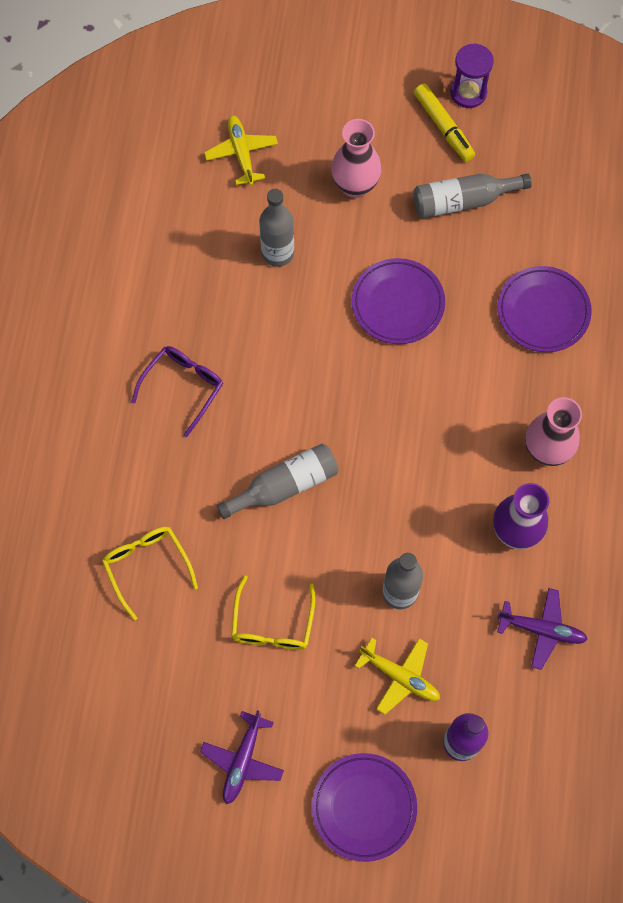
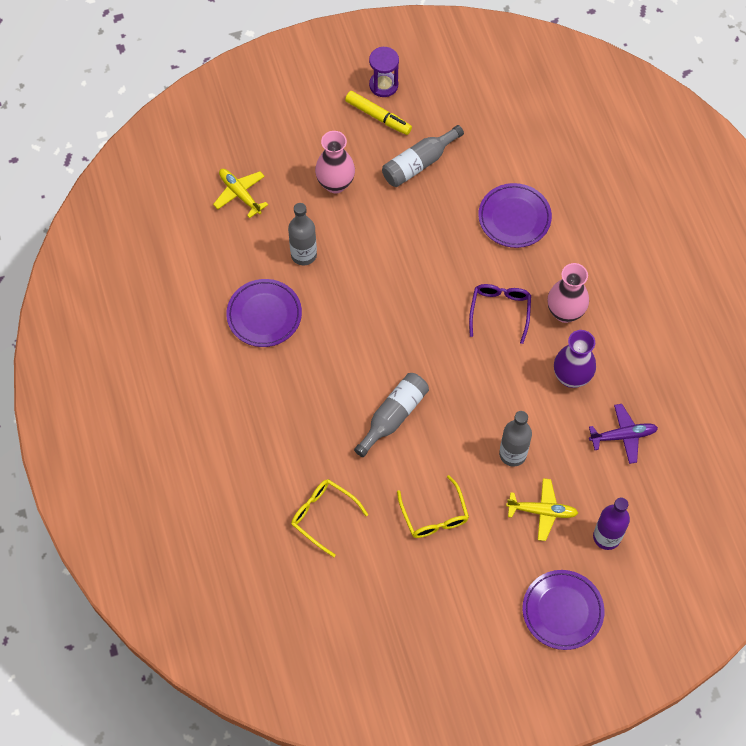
camera: 25 degrees left, 5 degrees down
purple glasses [131,346,223,437] -> purple glasses moved to [469,284,531,344]
purple plane [200,710,284,804] -> none
purple plate [352,258,445,344] -> purple plate moved to [226,279,302,347]

